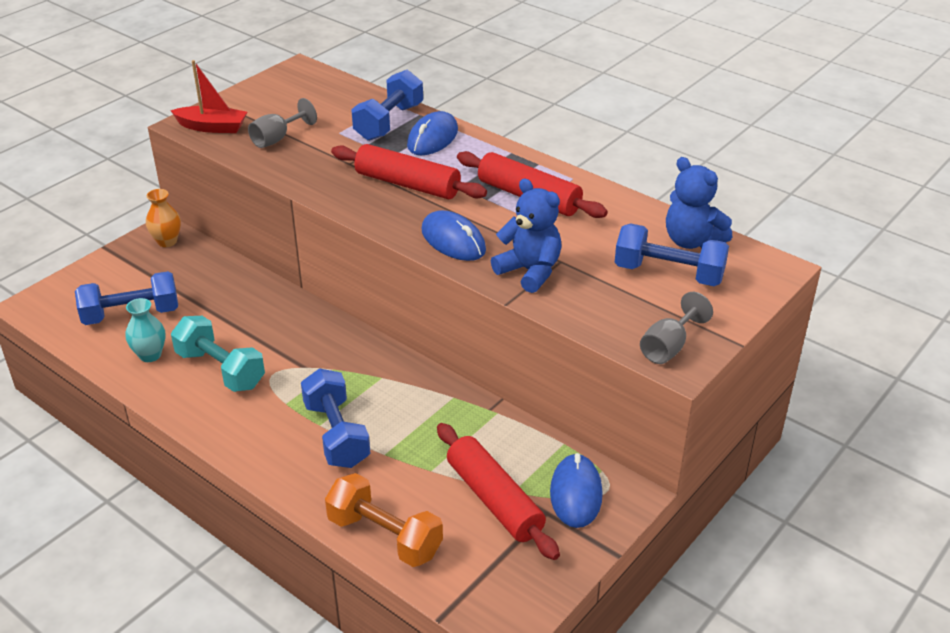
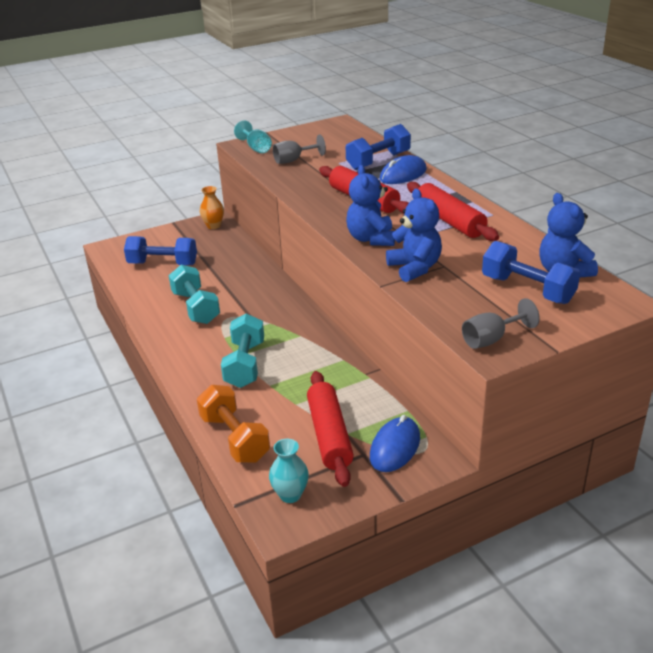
camera: 25 degrees right, 5 degrees down
turquoise vase [126,298,166,362] -> turquoise vase moved to [269,439,309,503]
red boat [170,60,247,133] -> turquoise goblet [234,120,272,153]
blue dumbbell [301,369,370,468] -> turquoise dumbbell [221,314,264,388]
blue mouse [422,210,486,261] -> blue teddy bear [346,165,395,246]

